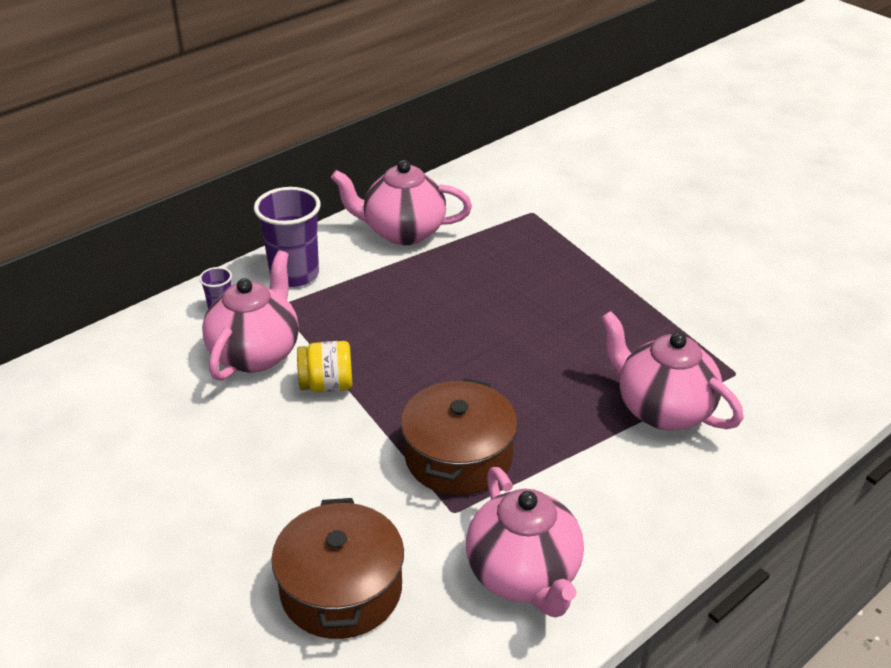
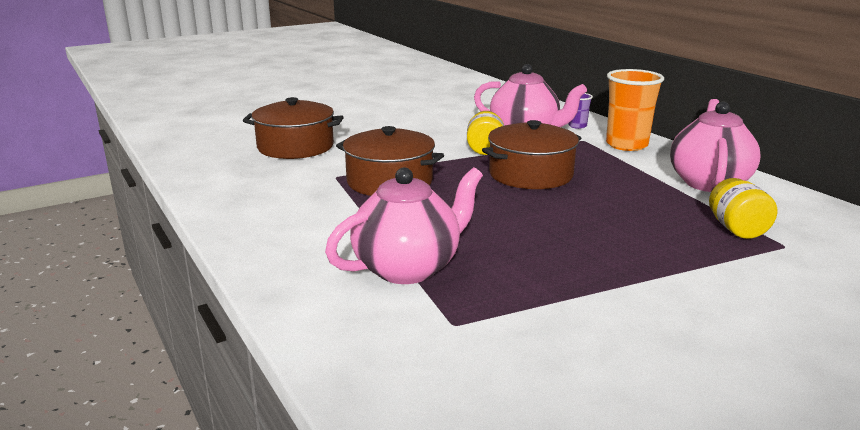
camera: 100 degrees right, 15 degrees down
purple cup [254,187,321,287] -> orange cup [606,69,664,151]
pink teapot [466,467,584,618] -> none
none -> brown pot [482,120,581,189]
none -> yellow jar [709,178,777,239]

